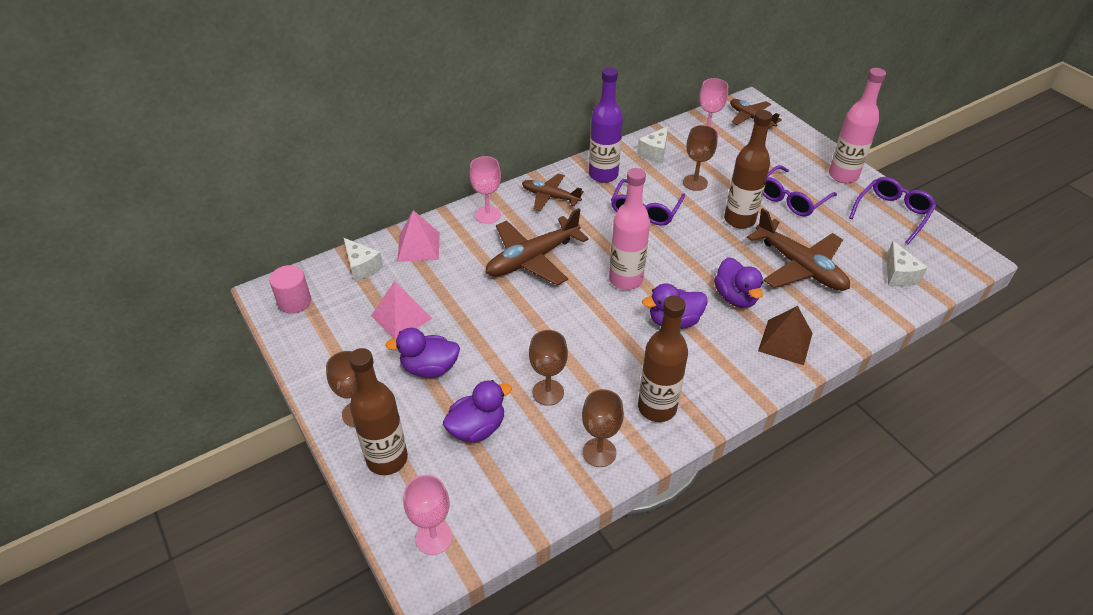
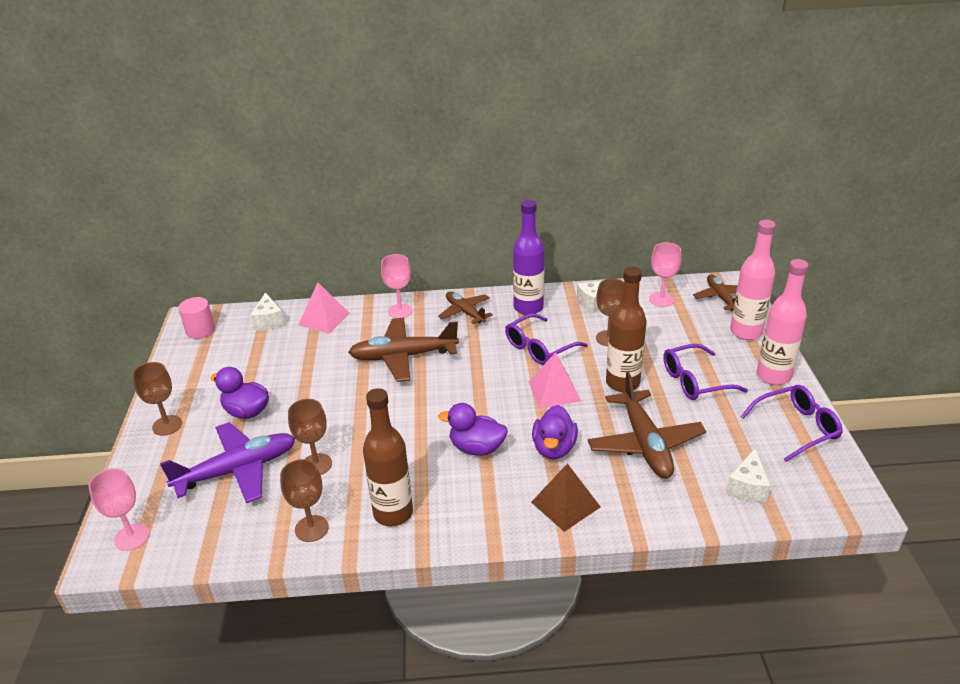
camera: 30 degrees right, 10 degrees down
brown bottle [349,348,408,475] -> none
pink pyramid [371,281,432,339] -> pink pyramid moved to [529,352,581,409]
purple duck [443,380,512,443] -> purple plane [160,422,295,503]
pink bottle [609,168,650,290] -> pink bottle moved to [730,220,776,340]

